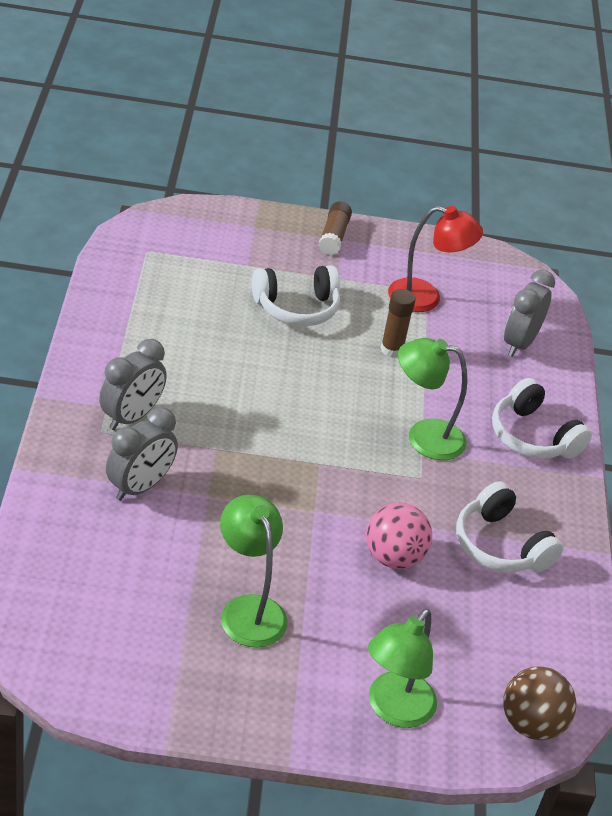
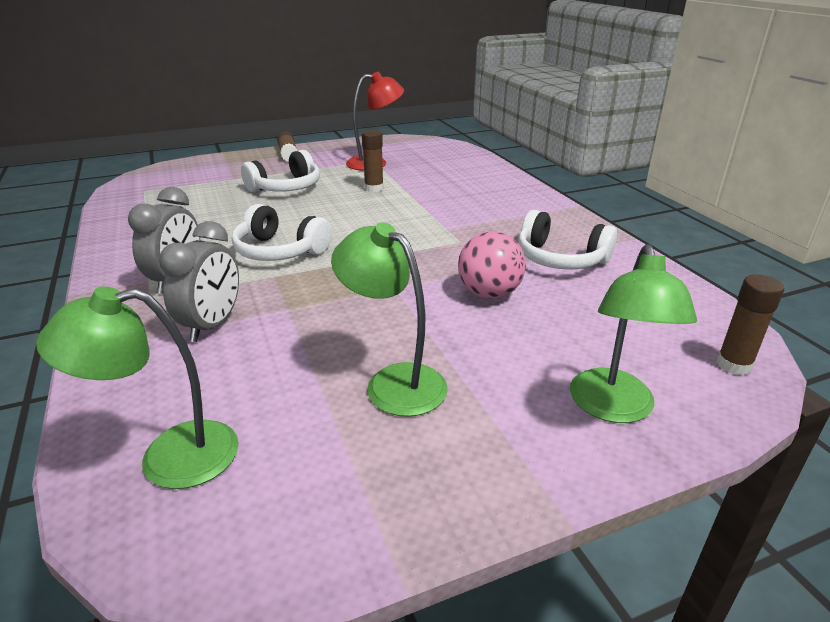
camera: 20 degrees left, 10 degrees down
green lamp [398,338,467,460] -> green lamp moved to [36,286,239,489]
white headphones [492,378,592,459] -> white headphones moved to [232,204,332,261]
brown ball [503,666,577,740] -> brown glue stick [717,274,784,375]
grey clock [504,269,555,357] -> none

